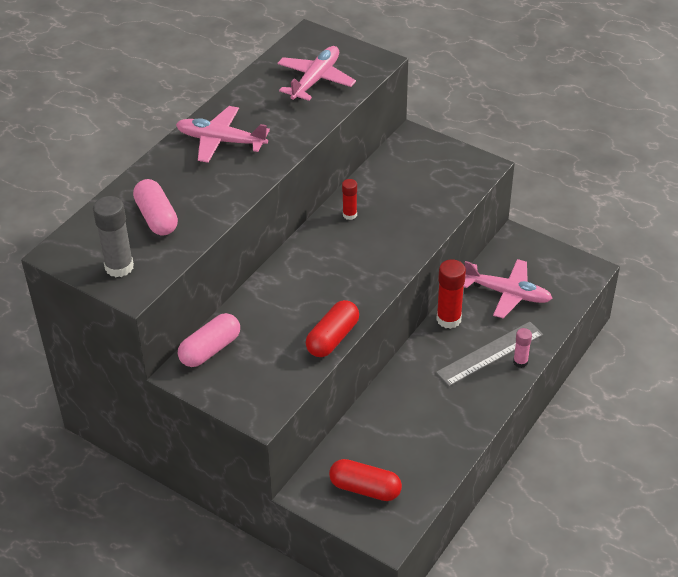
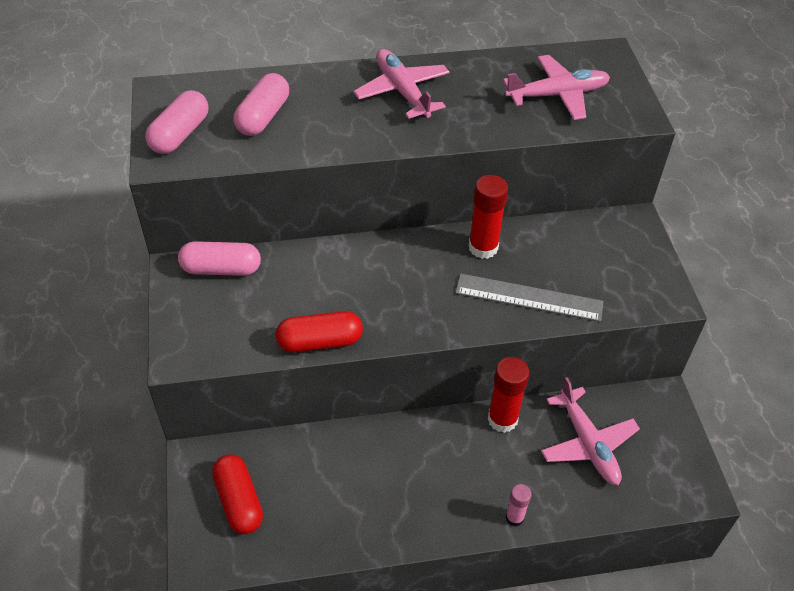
camera: 45 degrees right, 5 degrees up
grey glue stick [93,196,134,277] -> pink capsule [145,90,209,154]
red glue stick [342,179,357,220] -> red glue stick [469,175,508,259], size x1.74
grey ruler [436,322,543,386] -> grey ruler moved to [456,274,604,322]

